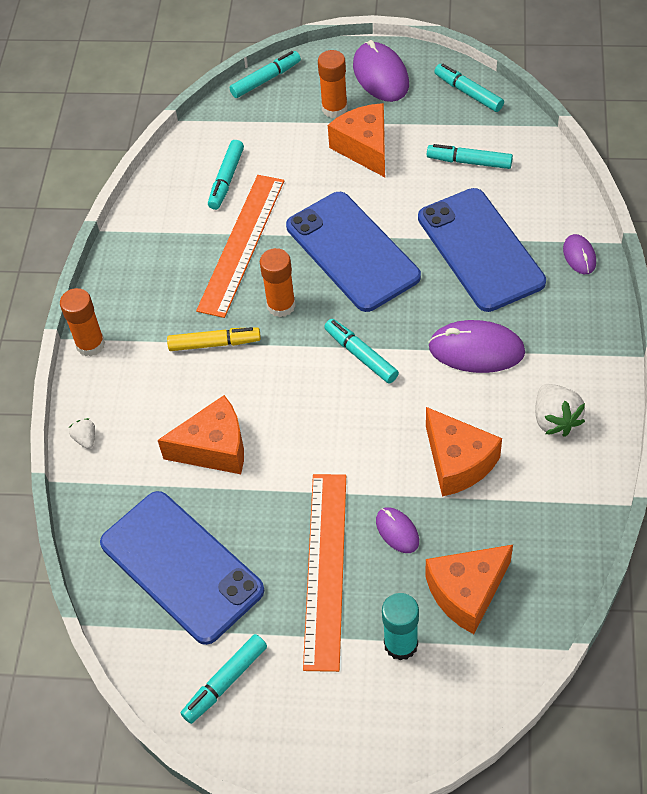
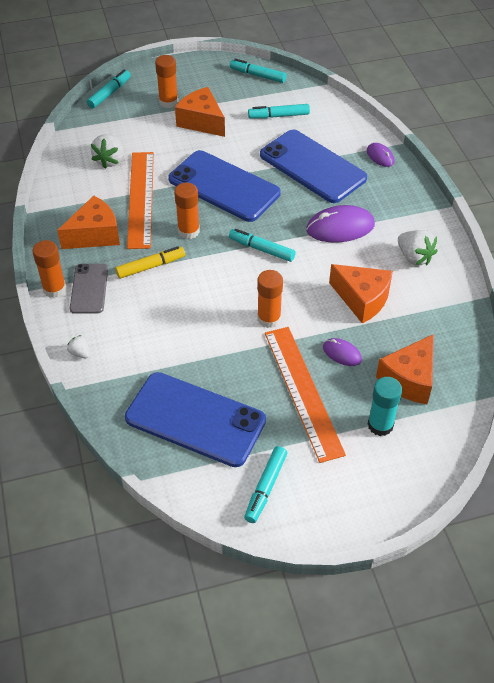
camera: 25 degrees left, 5 degrees down
orange cheese [158,395,244,474] -> orange cheese moved to [57,196,120,249]
turquoise marker [208,140,244,210] -> white strawberry [91,134,124,169]
purple mouse [353,40,409,102] -> none
none -> grey phone [70,264,108,314]
none -> orange glue stick [257,270,283,328]

